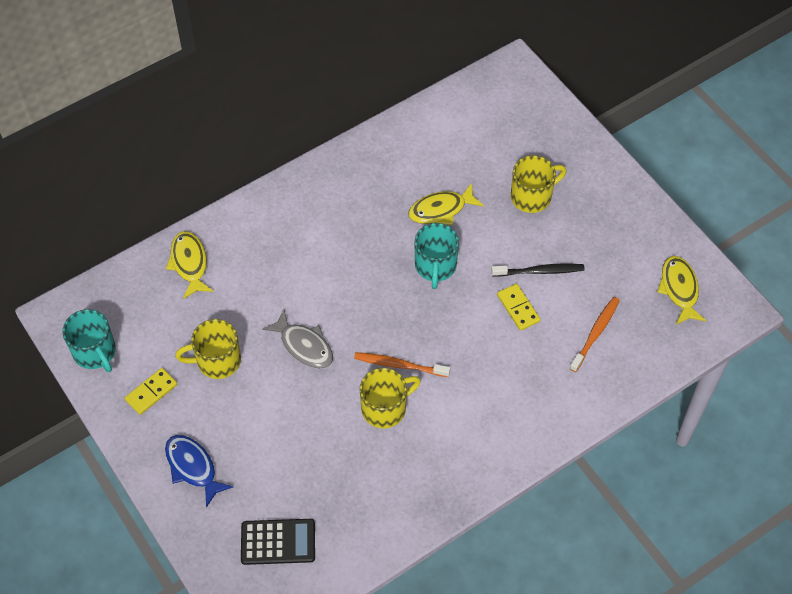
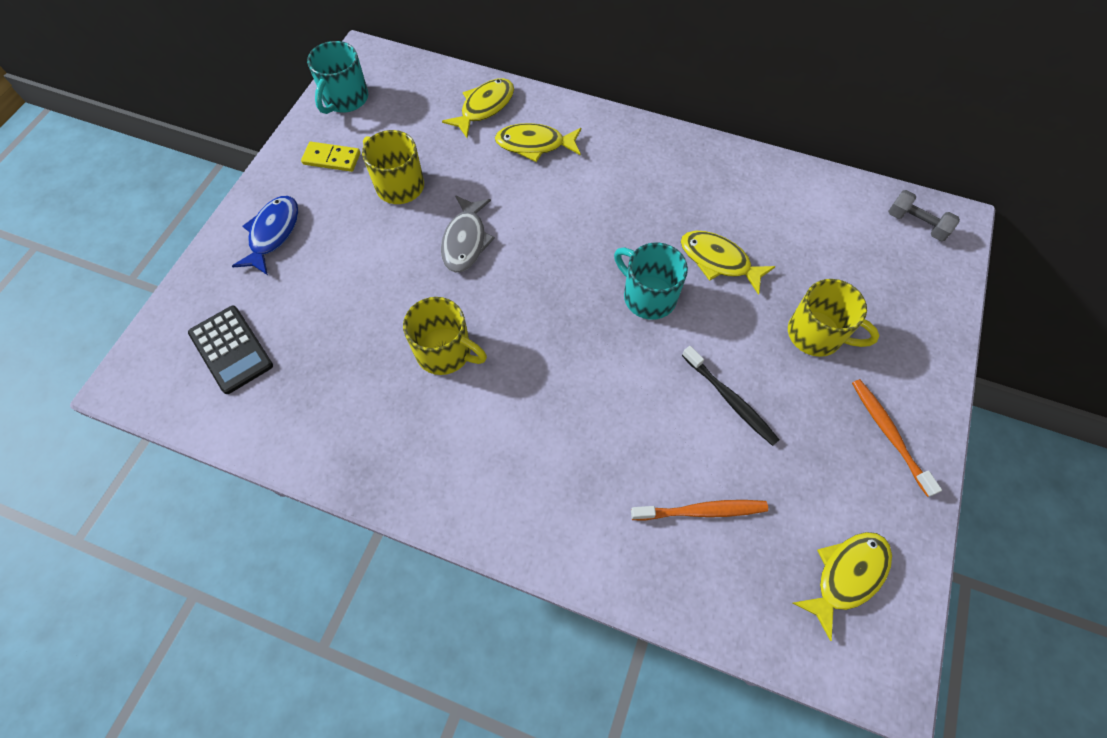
camera: 55 degrees right, 5 degrees up
orange toothbrush [354,352,450,377] -> orange toothbrush moved to [852,379,942,497]
turquoise mug [415,223,459,289] -> turquoise mug turned 75 degrees clockwise [614,243,688,320]
yellow domino [497,284,540,331] -> none
none -> yellow fish [495,123,581,162]
none -> grey dumbbell [888,190,960,241]

